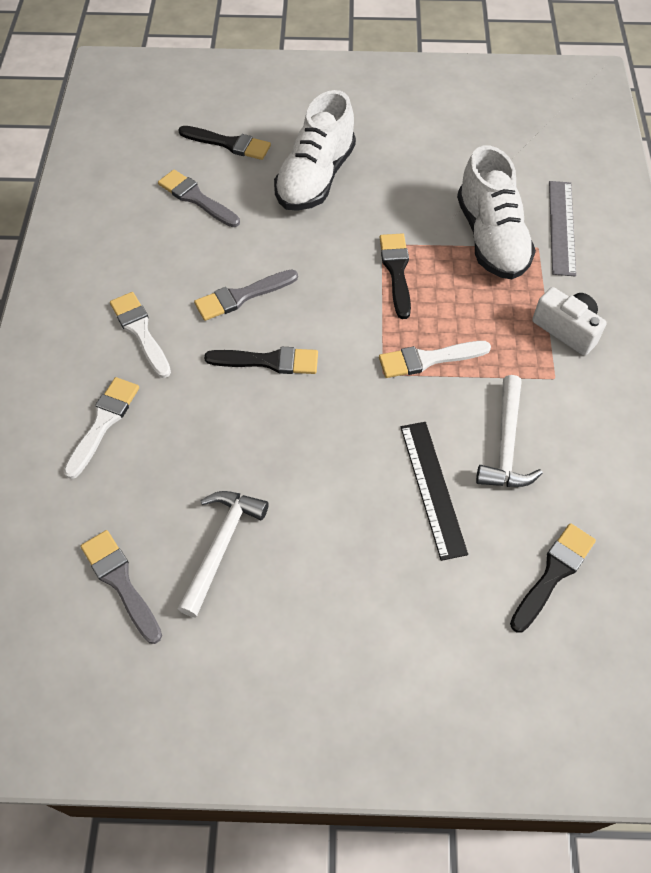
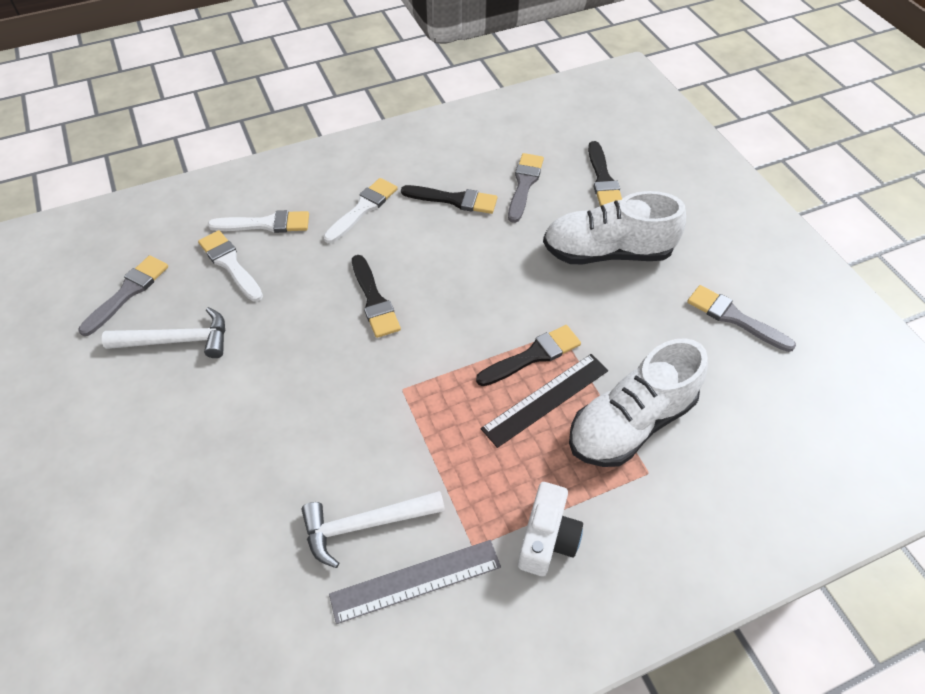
camera: 65 degrees right, 5 degrees down
grey brush [194,270,298,321] -> grey brush moved to [687,285,796,352]
white brush [379,341,491,378] -> white brush moved to [198,230,263,302]
black ruler [401,422,468,561] -> black ruler moved to [481,354,608,448]
black brush [510,523,596,633] -> black brush moved to [401,185,497,214]
grey ruler [549,181,576,276] -> grey ruler moved to [329,540,501,624]

